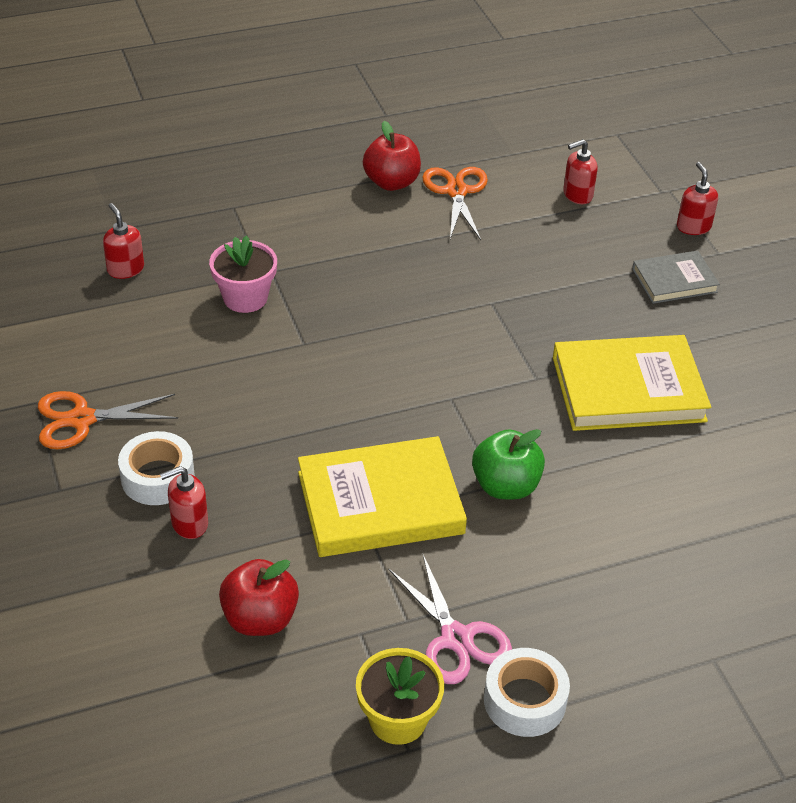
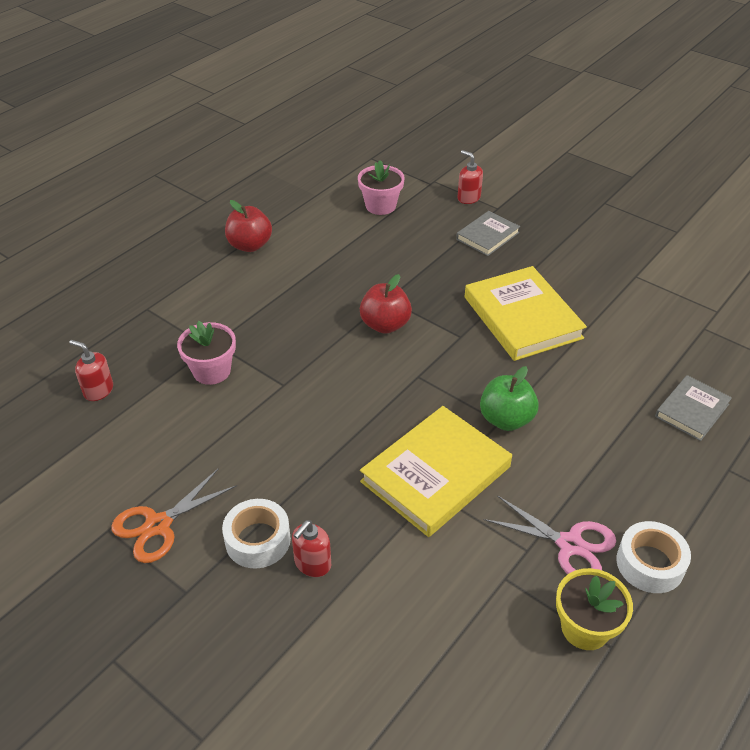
camera: 30 degrees left, 0 degrees up
red apple [219,559,299,636] -> red apple moved to [360,274,412,334]
orange scissors [422,167,488,240] -> none
yellow book [553,335,711,431] -> yellow book turned 75 degrees counterclockwise [465,266,587,361]
red soap dispenser [563,139,598,204] -> pink flower pot [358,160,405,215]
none -> grey book [655,375,732,441]

